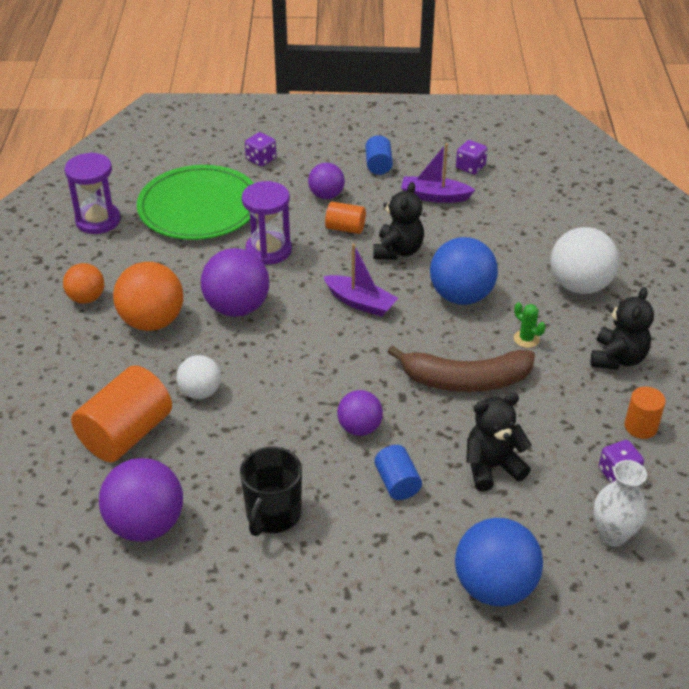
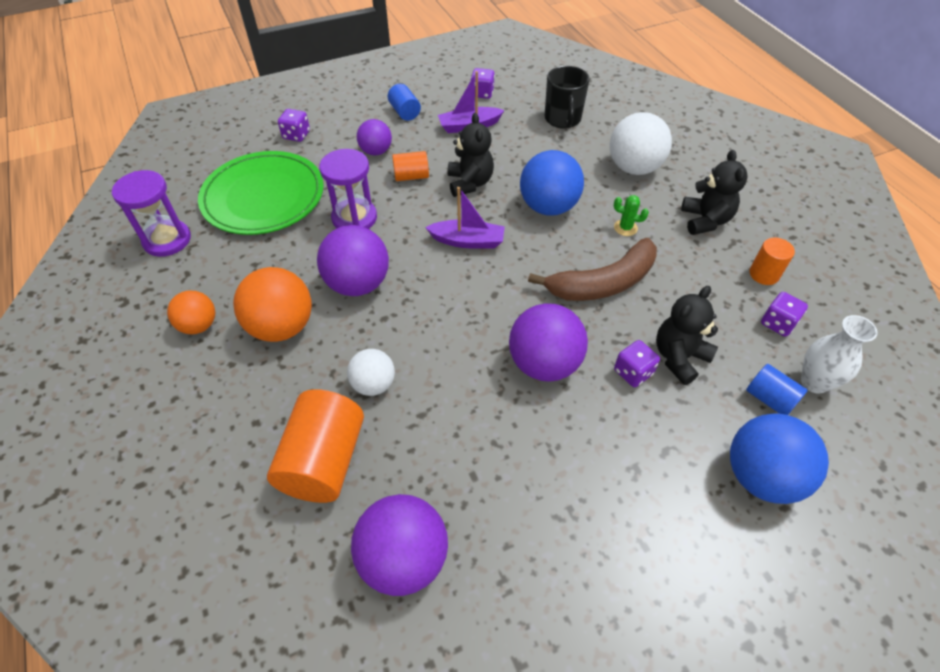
camera: 25 degrees left, 10 degrees up
black mug [240,447,302,536] -> black mug moved to [545,66,590,129]
purple ball [337,390,383,436] -> purple ball [509,304,588,382], size x1.66
blue cylinder [374,445,422,500] -> blue cylinder moved to [746,364,808,415]
none -> purple dice [614,340,660,387]

